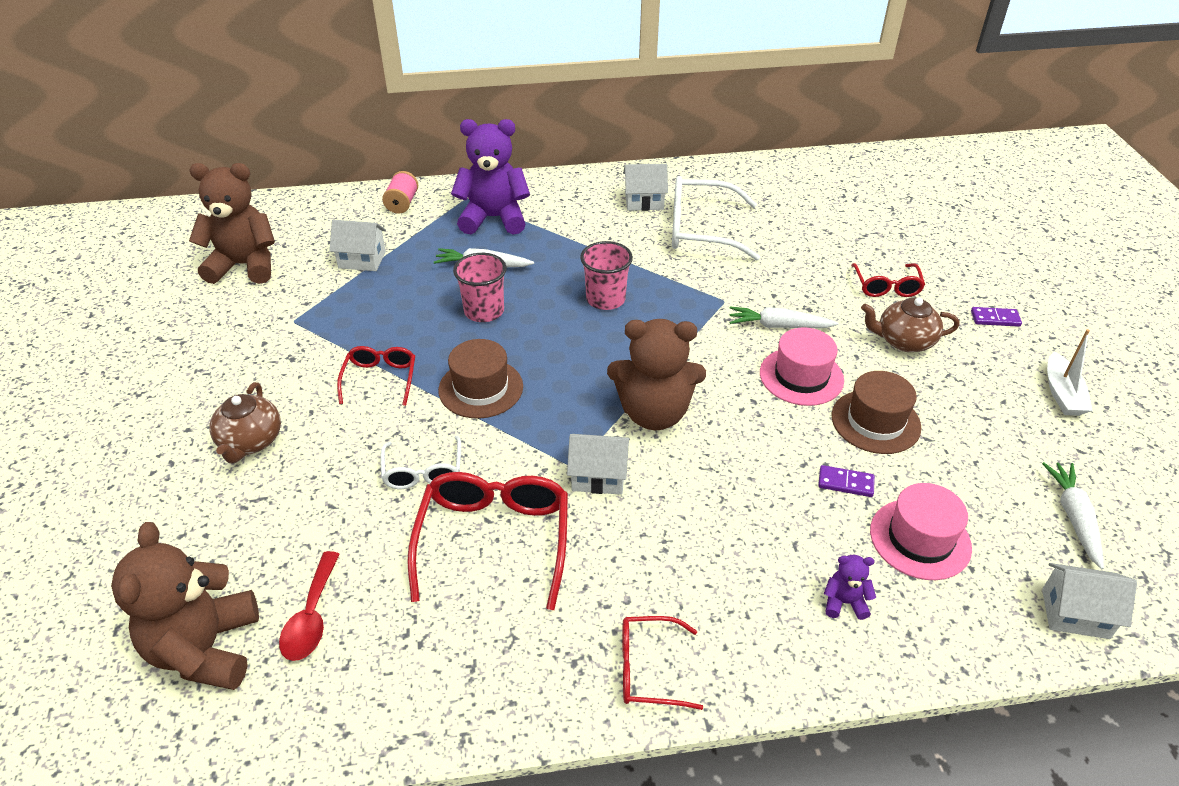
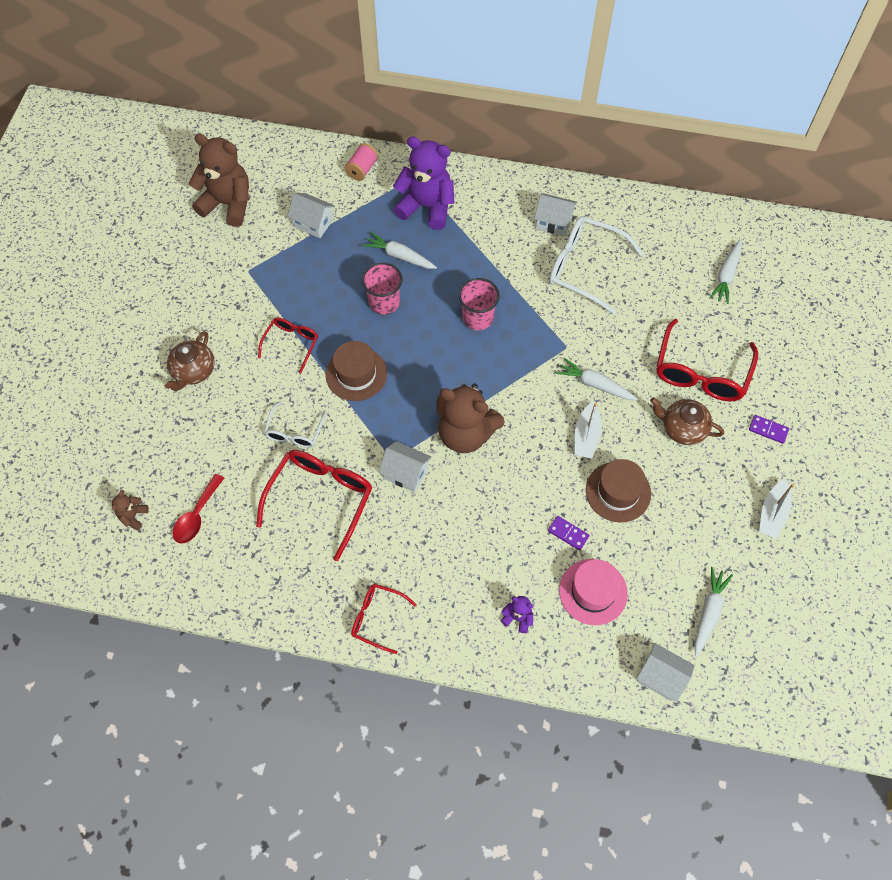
camera: 20 degrees right, 20 degrees up
brown teddy bear [111,522,259,690] -> brown teddy bear [112,490,149,530], size x0.43
pink hat [760,327,844,406] -> white boat [575,401,602,458]
red glasses [851,263,925,297] -> red glasses [657,319,758,401], size x1.75
none -> white carrot [709,239,742,304]

